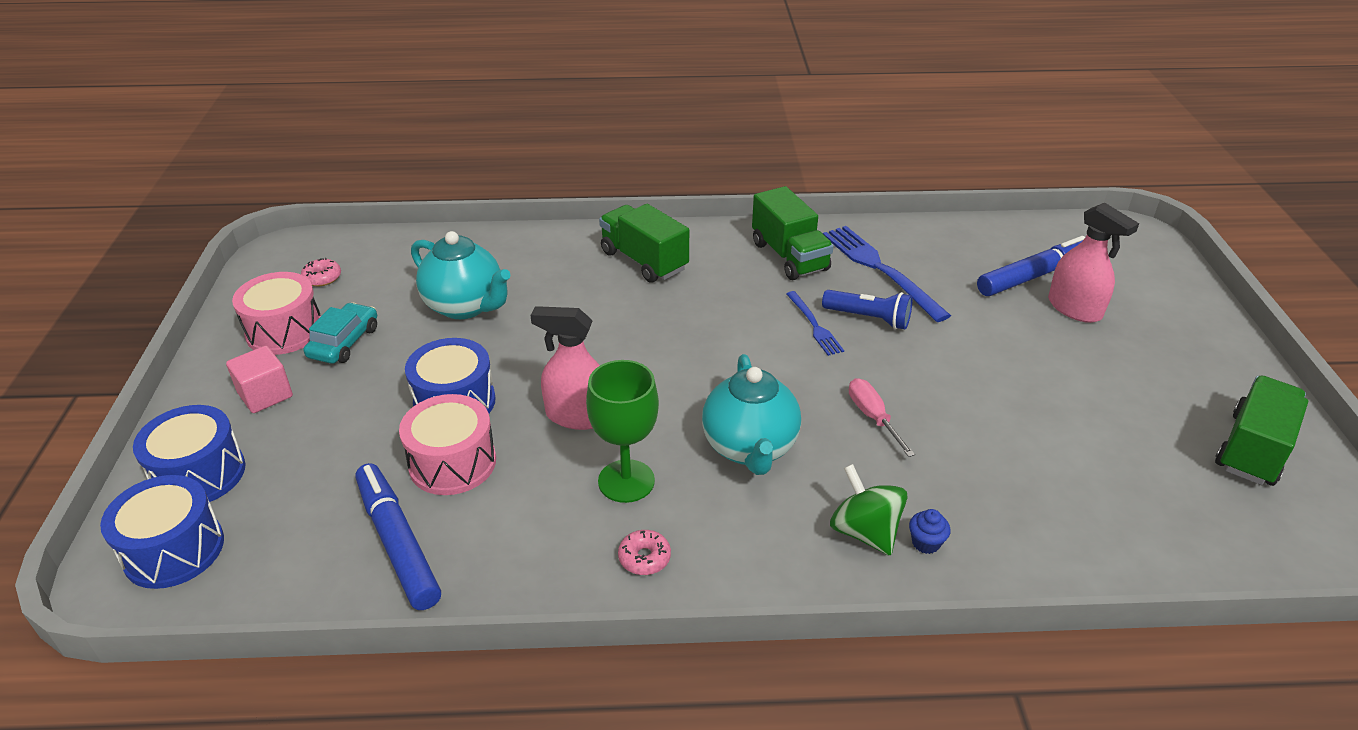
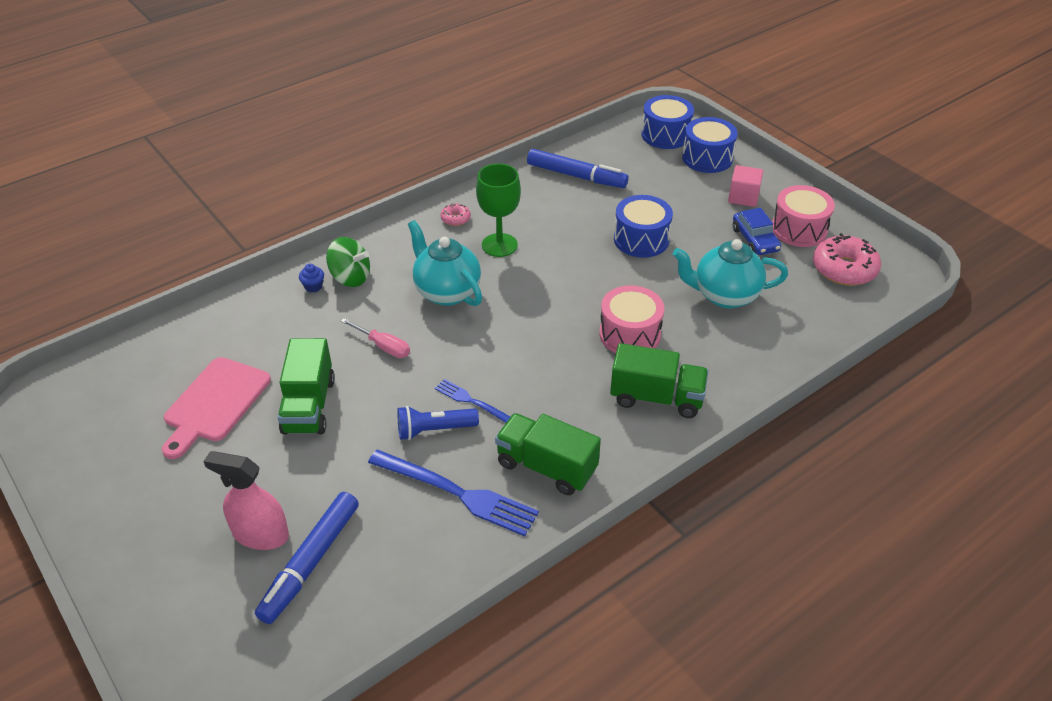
camera: 145 degrees right, 5 degrees up
pink donut [301,258,341,286] -> pink donut [813,233,881,286], size x2.05
turquoise car [304,303,377,364] -> blue car [733,208,781,255]
pink drum [399,394,496,495] -> pink drum moved to [599,285,664,353]
pink spray bottle [530,306,600,430] -> none
green truck [1215,375,1308,486] -> green truck moved to [278,338,335,434]
none -> pink cutting board [162,357,271,459]

